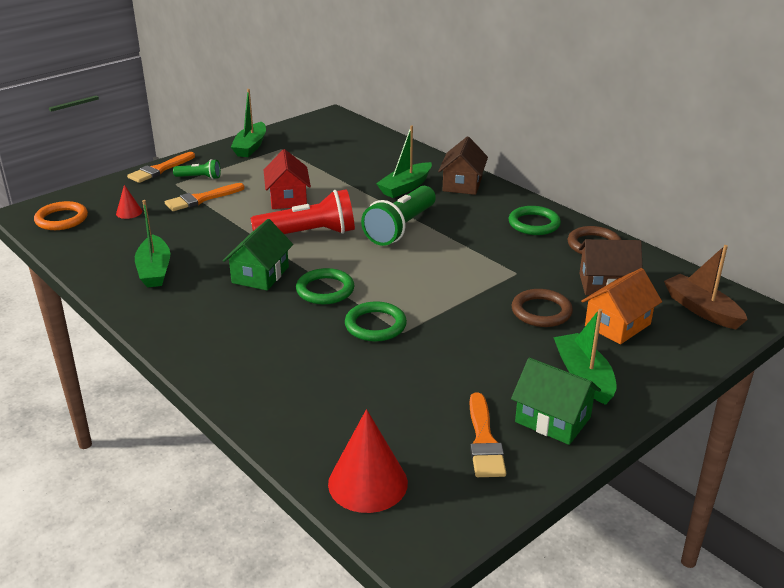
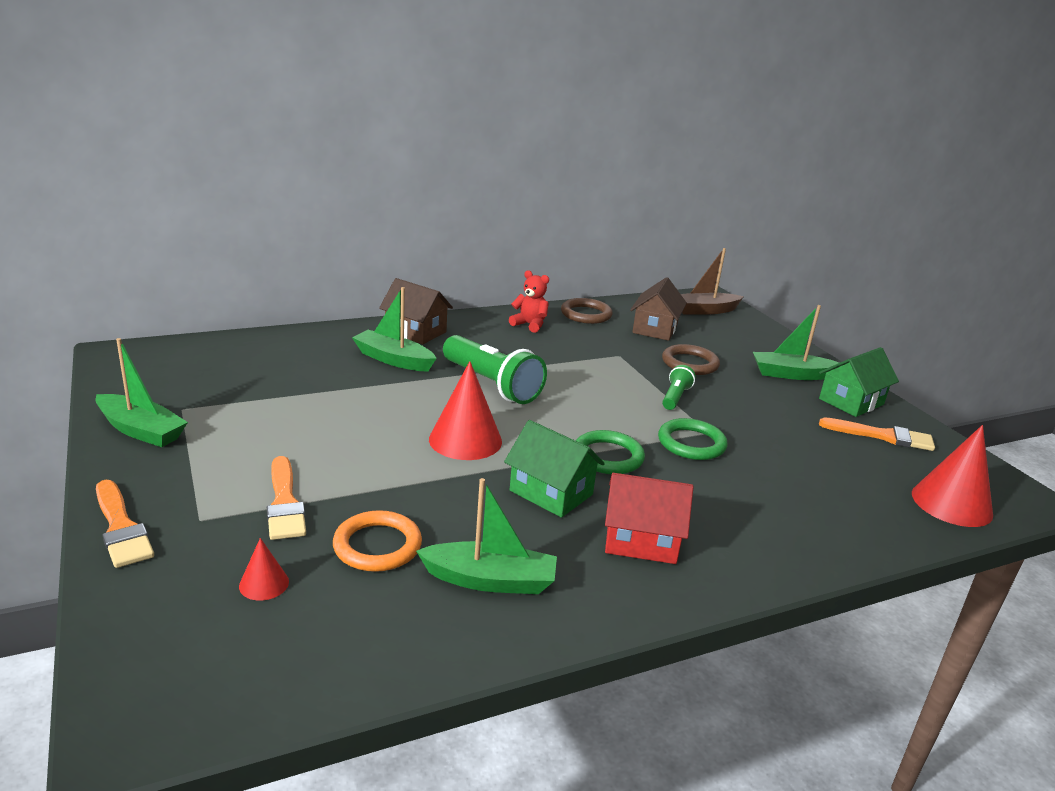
camera: 75 degrees left, 5 degrees down
orange ring [34,201,88,230] -> orange ring moved to [333,510,422,572]
green flashlight [173,159,221,179] -> green flashlight moved to [662,365,696,410]
red flashlight [251,189,355,234] -> red cone [429,361,502,460]
red house [264,149,311,209] -> red house moved to [605,473,694,564]
green boat [376,126,432,198] -> green boat turned 150 degrees clockwise [352,287,437,371]
green ring [508,206,561,235] -> red teddy bear [509,270,549,333]
orange house [581,268,662,344] -> none

